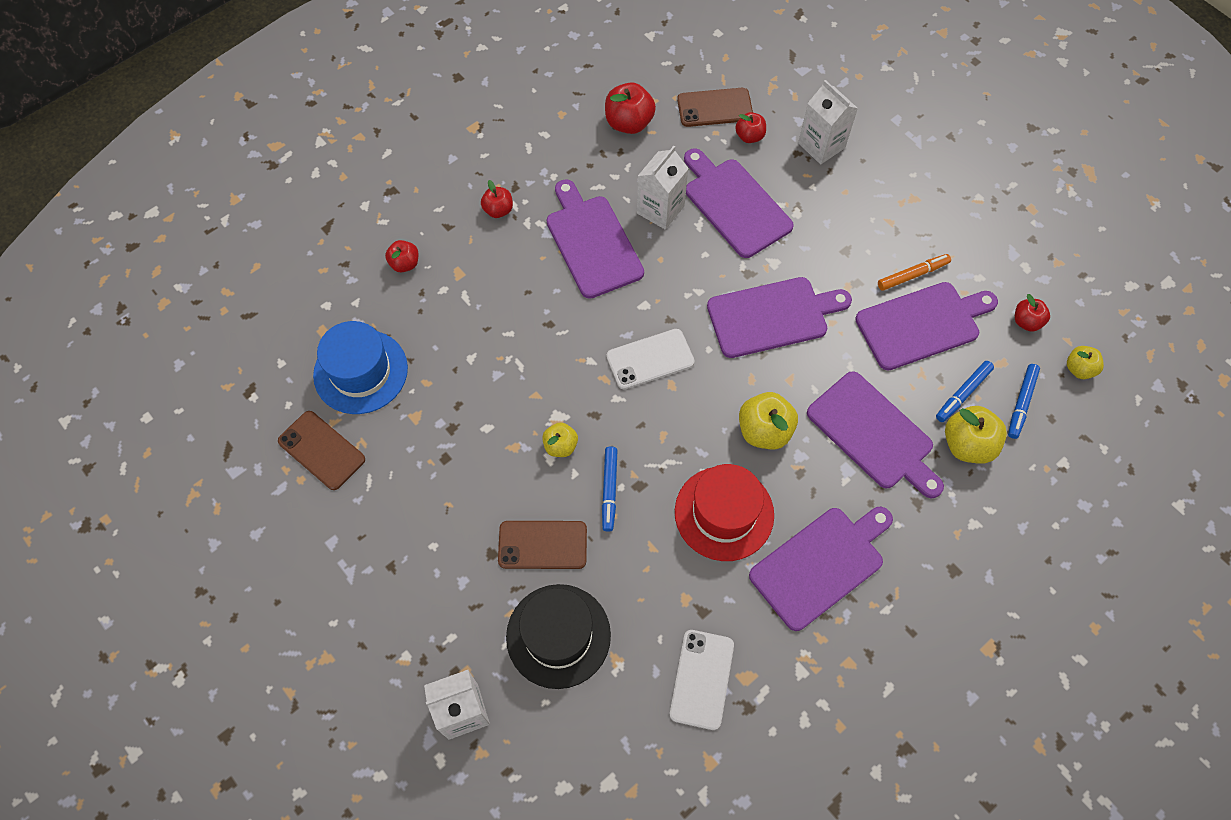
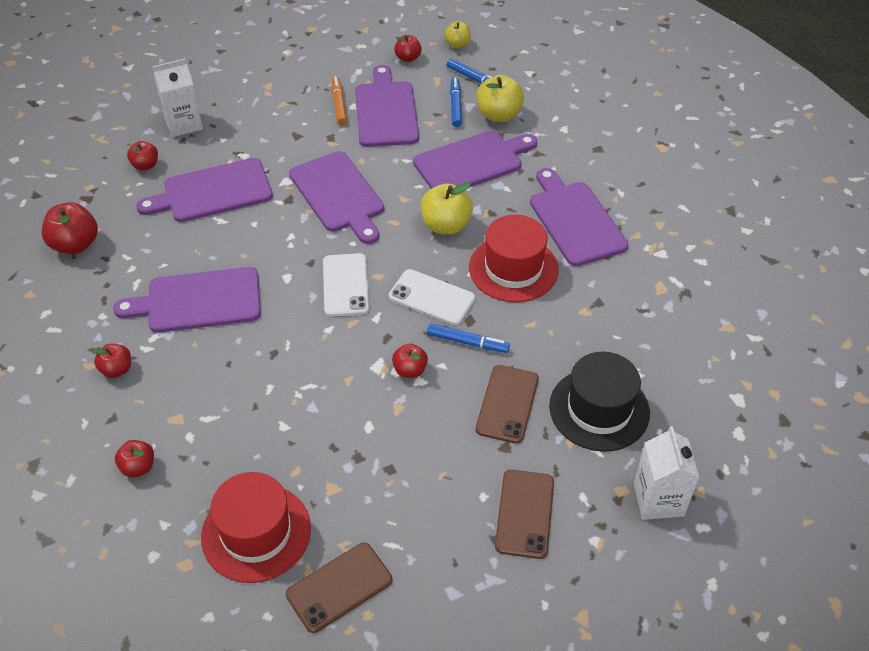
camera: 75 degrees left, 15 degrees down
blue hat [313,321,408,414] -> red hat [201,472,311,583]
yellow apple [542,423,578,457] -> red apple [392,344,428,378]
white carton [637,146,689,230] -> none
white phone [670,630,734,730] -> white phone moved to [389,269,475,325]
brown phone [677,88,753,127] -> brown phone moved to [495,470,554,559]
purple cutting board [707,277,852,358] -> purple cutting board turned 150 degrees clockwise [289,151,384,244]
blue marker [936,361,994,422] -> blue marker turned 150 degrees counterclockwise [450,77,462,127]

